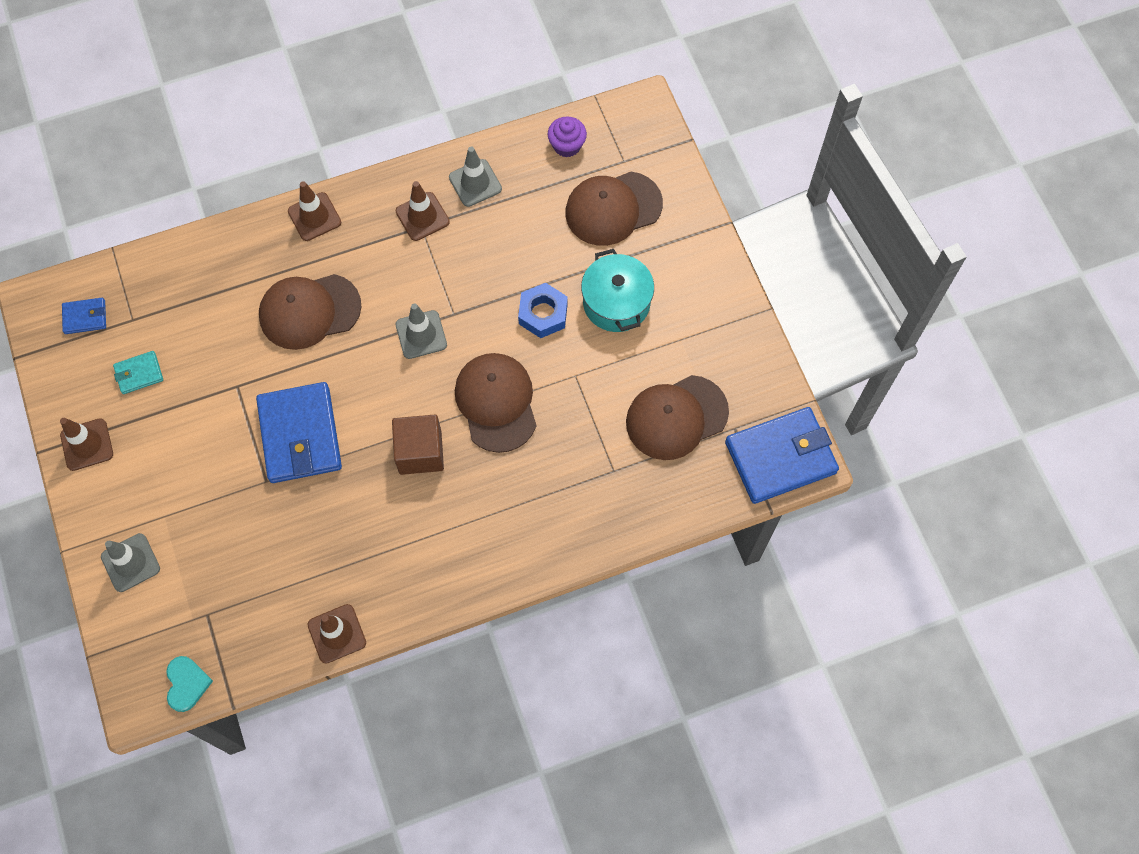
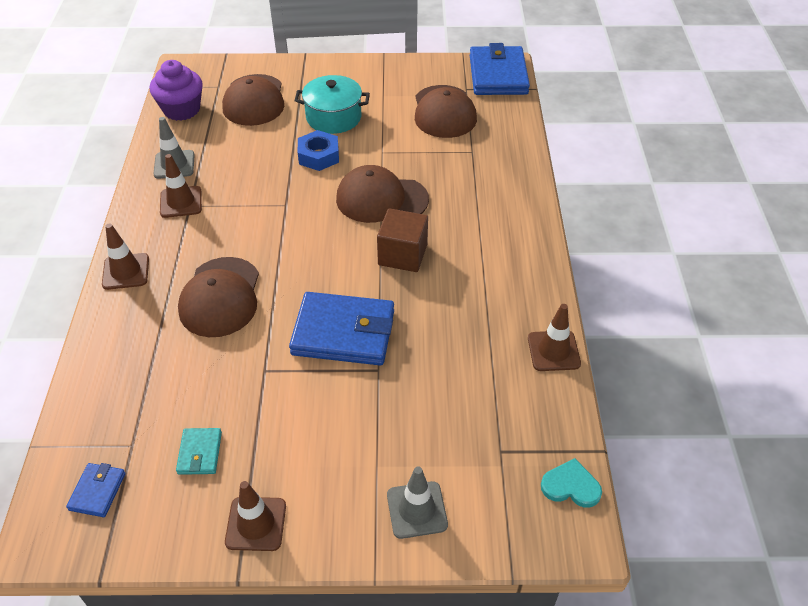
camera: 70 degrees left, 20 degrees down
grey traffic cone [395,303,447,359] -> none
purple cupcake [547,116,587,157] -> purple cupcake [150,60,203,121], size x1.55

